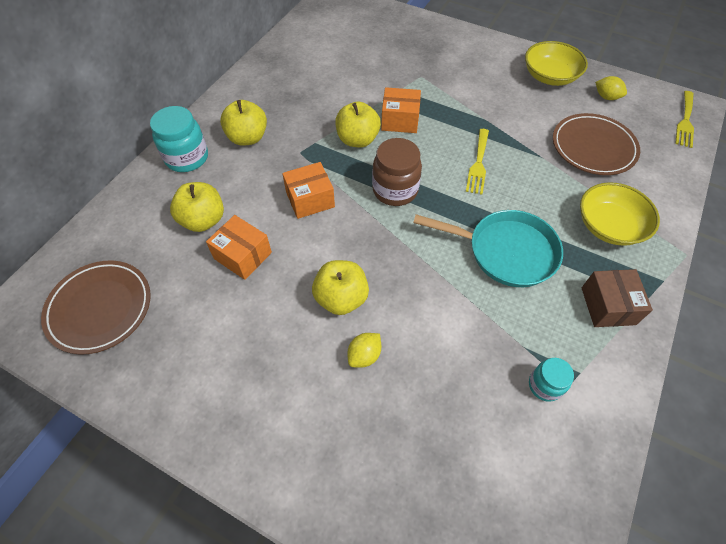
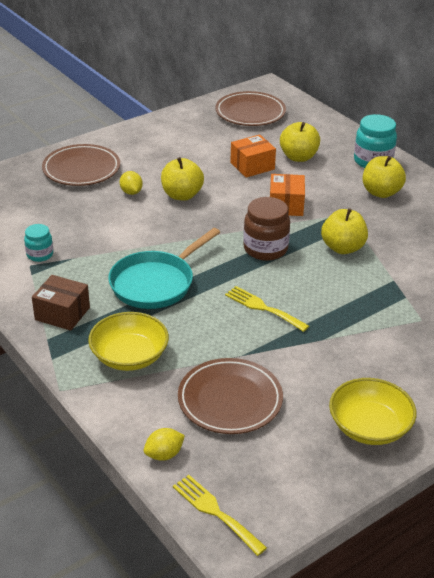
camera: 115 degrees right, 20 degrees down
orange box [381,87,421,133] -> none
yellow lemon [595,76,627,100] -> yellow lemon moved to [144,428,185,461]
none -> brown plate [42,144,120,186]

